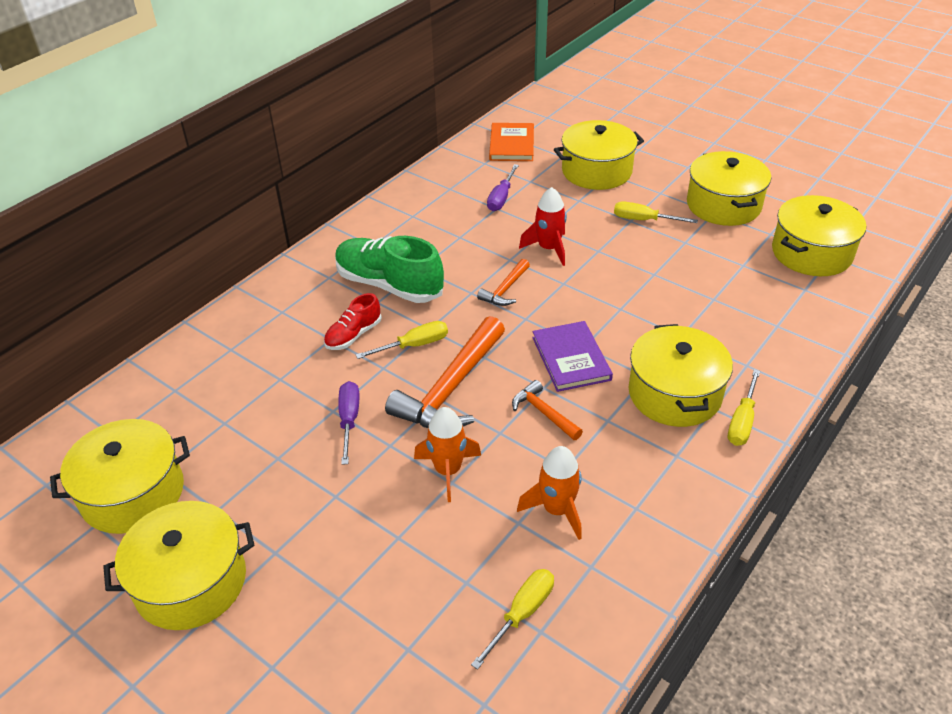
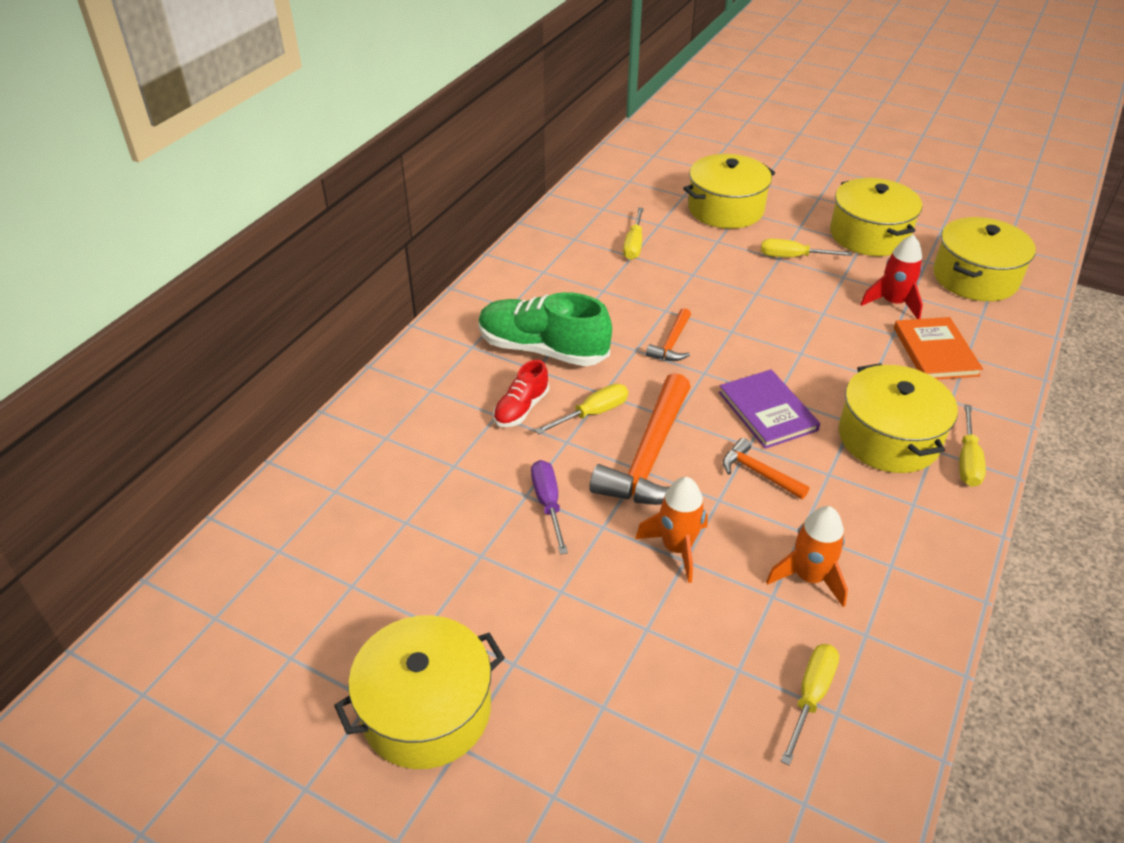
camera: 10 degrees left, 0 degrees up
yellow pot [50,419,190,534] -> none
purple screwdriver [487,164,519,211] -> yellow screwdriver [623,207,644,260]
orange book [489,123,534,161] -> orange book moved to [894,317,983,380]
red rocket [519,187,567,266] -> red rocket moved to [860,235,923,319]

